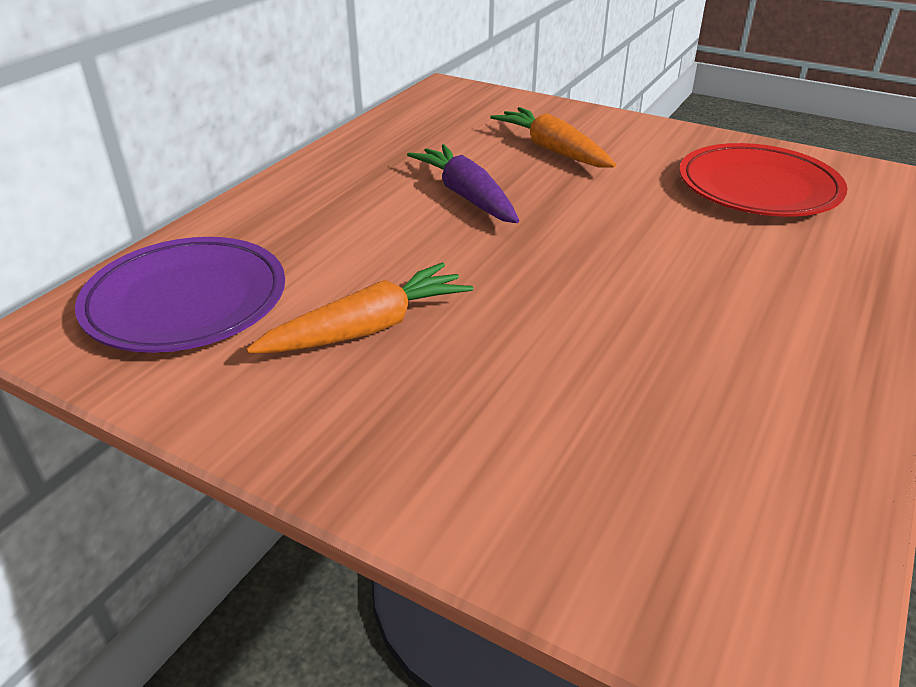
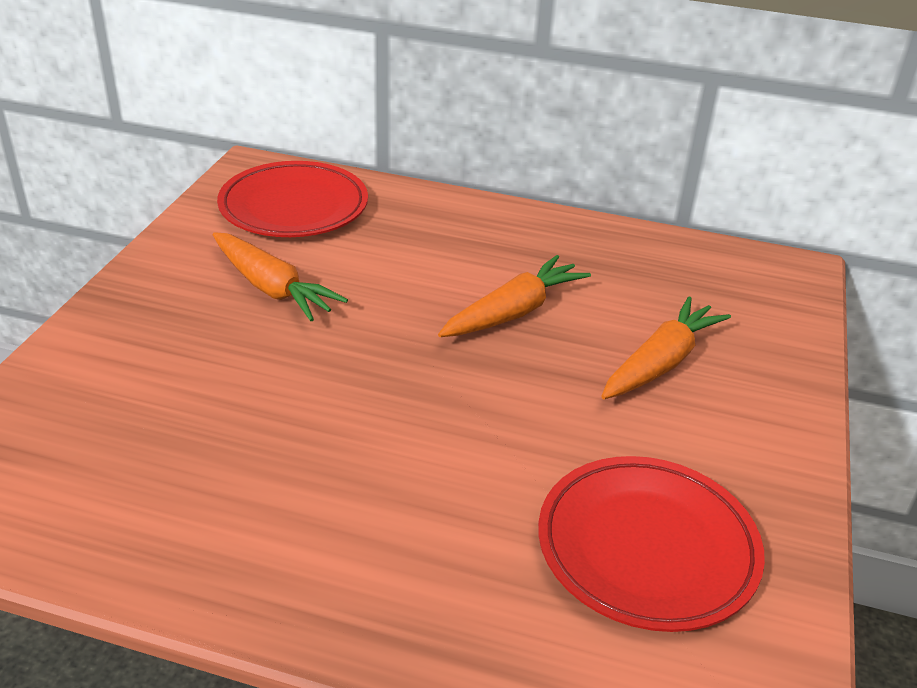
camera: 75 degrees right, 0 degrees up
purple plate [75,237,285,353] -> red plate [217,161,368,237]
purple carrot [407,144,519,223] -> orange carrot [438,255,591,337]

